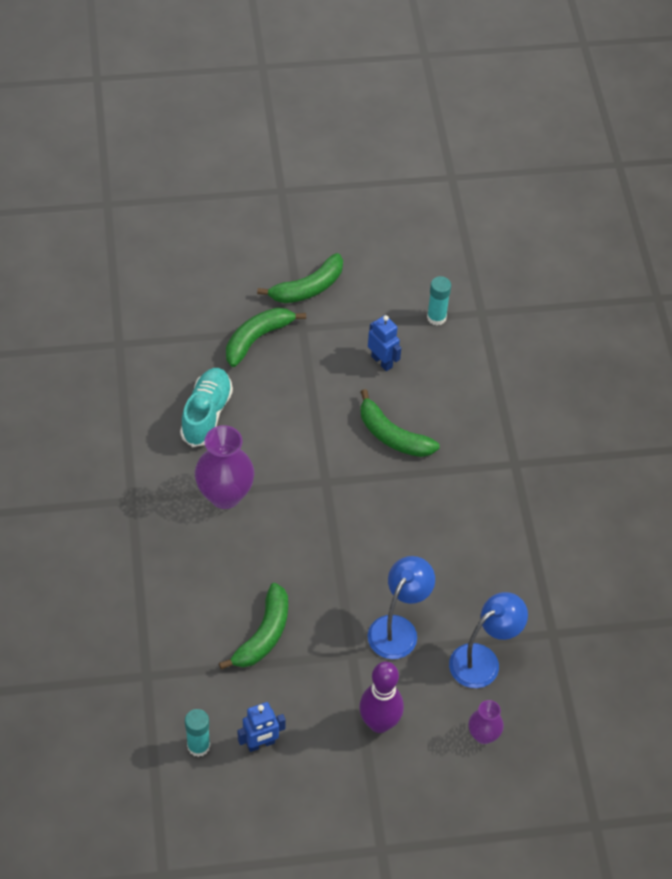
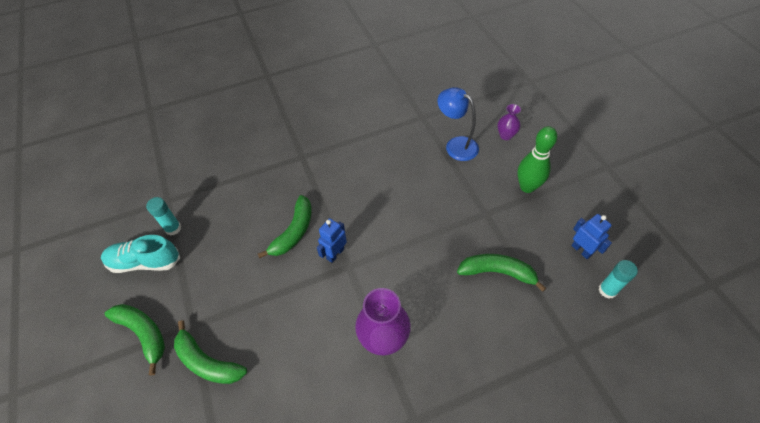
camera: 100 degrees left, 0 degrees up
turquoise shoe [180,368,233,447] -> turquoise shoe moved to [101,235,180,273]
purple bowling pin [359,662,404,733] -> green bowling pin [517,126,557,193]
blue robot [368,315,401,371] -> blue robot moved to [317,218,347,263]
blue lamp [368,556,435,659] -> none

